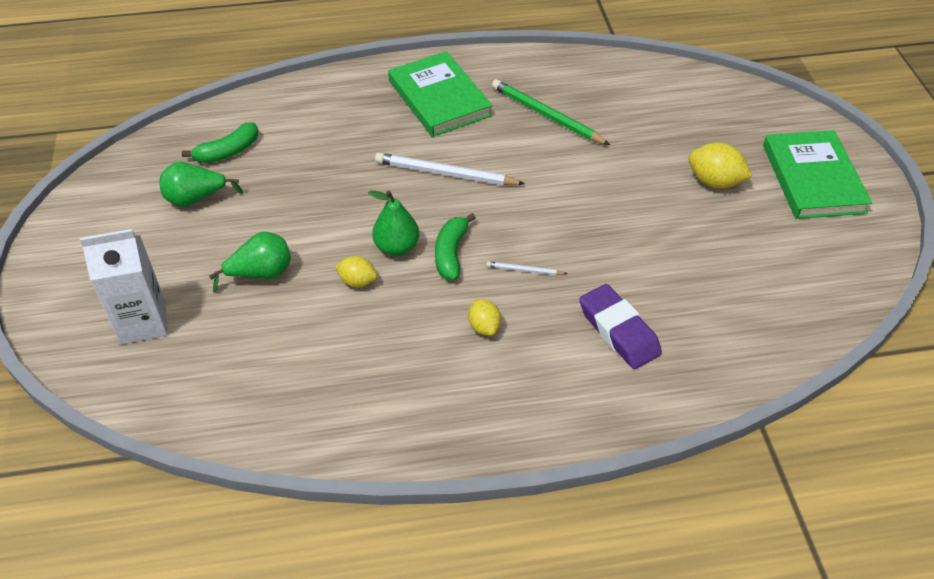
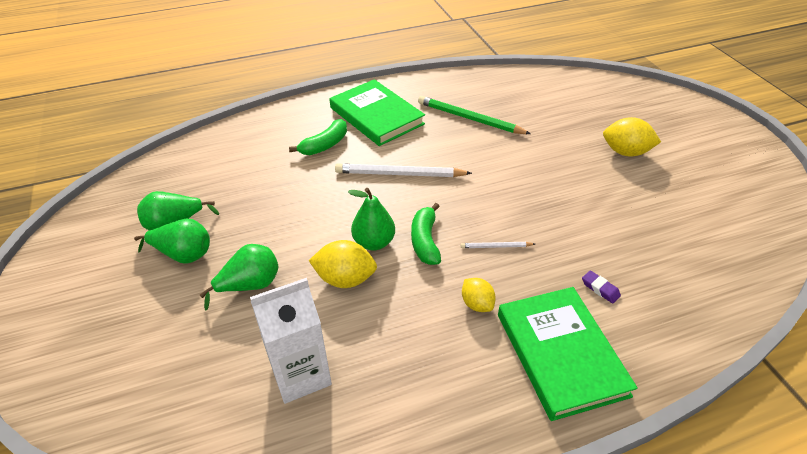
camera: 10 degrees left, 5 degrees down
white carton [80,229,168,344] -> white carton moved to [250,278,332,404]
green banana [182,122,259,163] -> green banana moved to [289,119,347,155]
yellow lemon [335,256,377,287] -> yellow lemon [309,240,377,288], size x1.57
purple eraser [579,284,662,369] -> purple eraser [582,270,621,304], size x0.44
green book [763,130,872,219] -> green book moved to [498,287,638,421]
none -> green pear [134,219,210,264]

